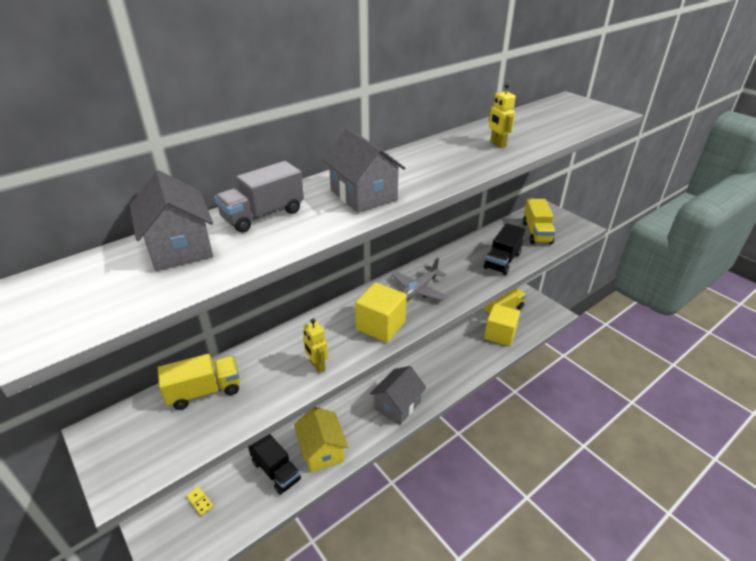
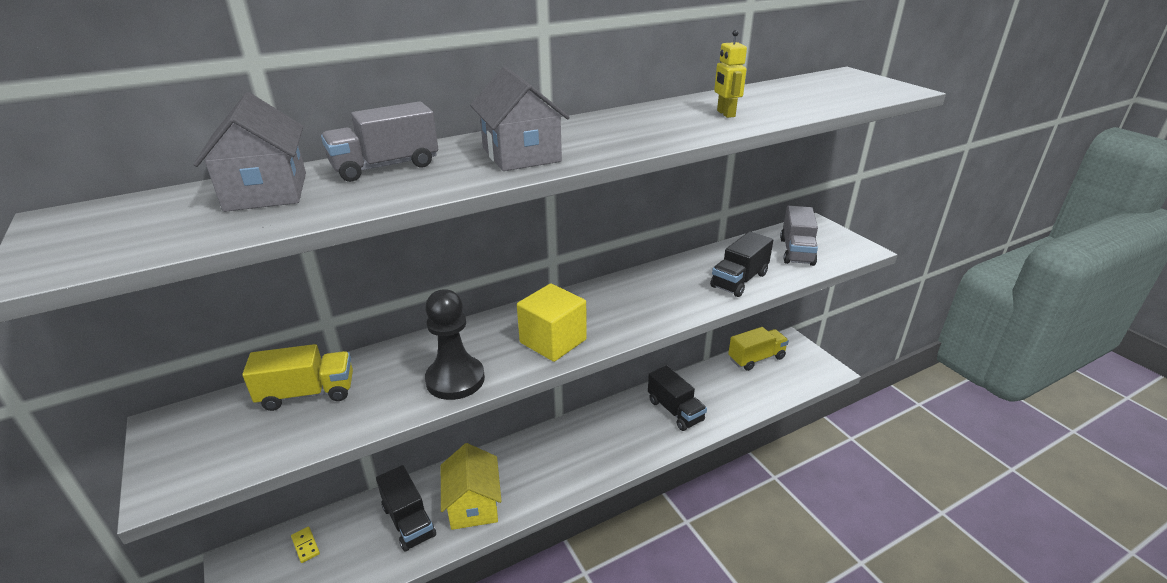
camera: 10 degrees right, 5 degrees down
yellow robot [303,319,328,373] -> black pawn [425,289,485,400]
grey house [370,366,426,425] -> none
grey plane [391,258,447,300] -> none
yellow cube [484,304,520,346] -> none
yellow truck [523,199,556,244] -> grey truck [780,206,818,266]
none -> black truck [648,365,707,431]

